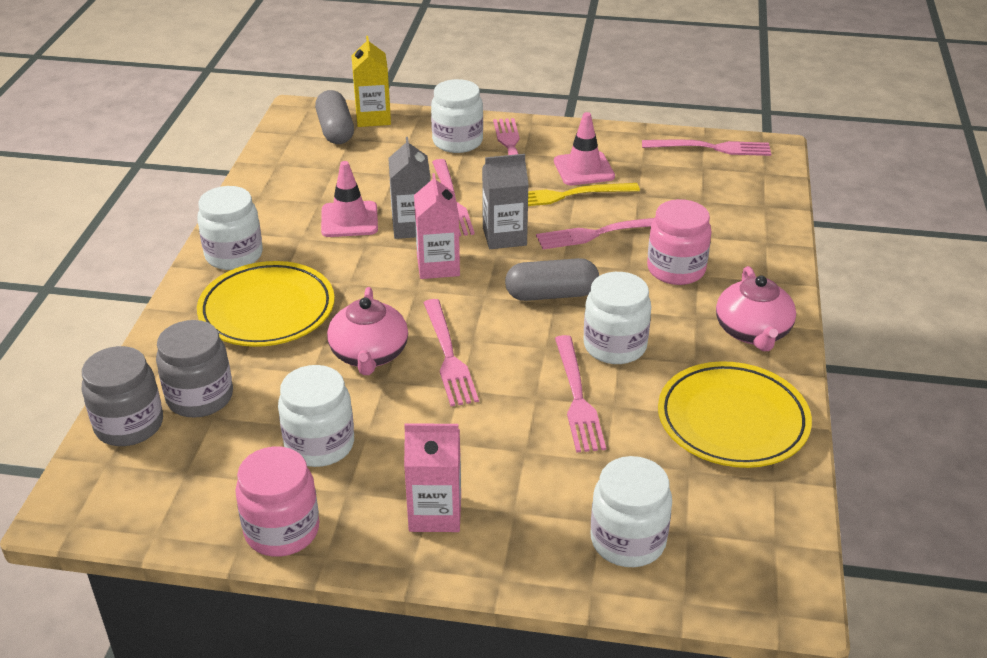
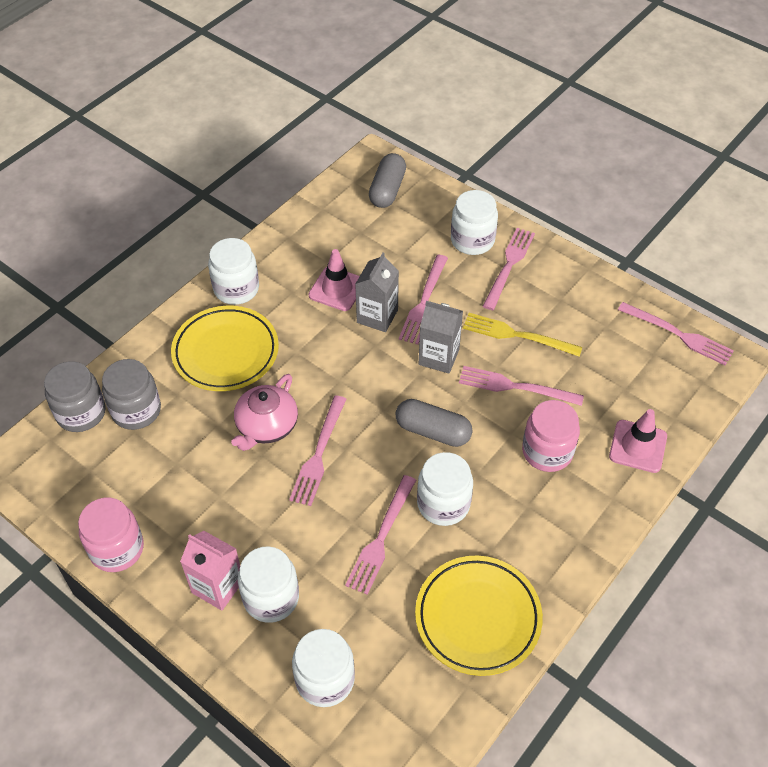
camera: 30 degrees right, 15 degrees up
white jar [278,365,354,467] -> white jar moved to [238,546,299,623]
yellow carton [351,36,391,127] -> none
pink carton [414,173,460,279] -> none
pink traffic cone [554,112,615,185] -> pink traffic cone moved to [609,409,667,473]
pink teapot [716,266,796,351] -> none

